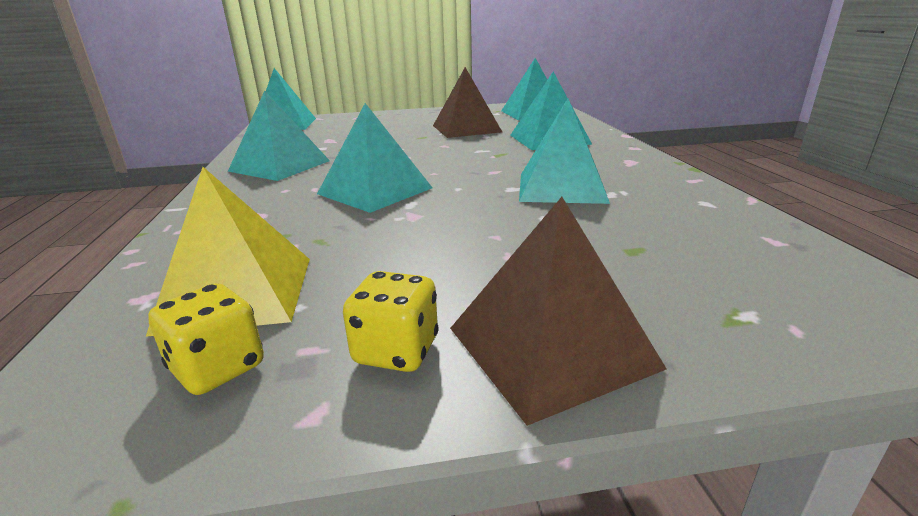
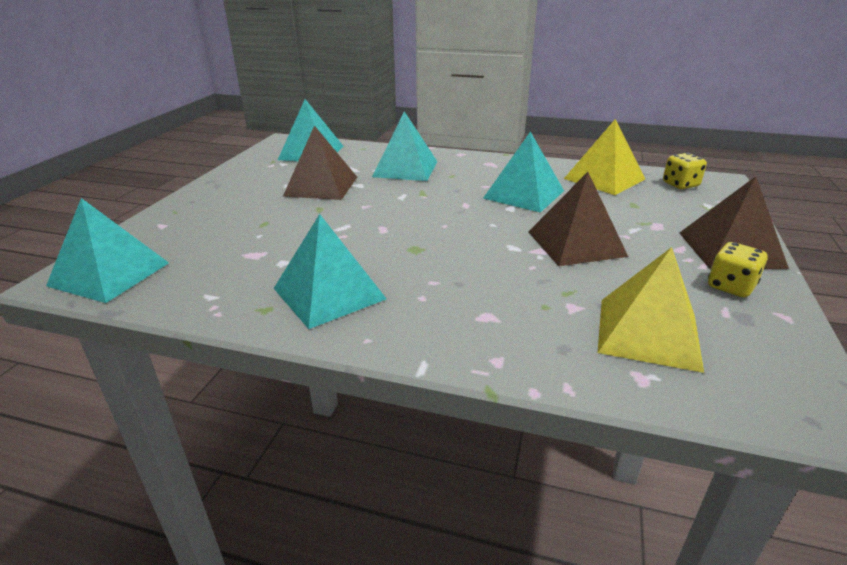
camera: 65 degrees left, 5 degrees up
yellow dice [148,283,264,395] -> yellow dice moved to [663,153,707,189]
turquoise pyramid [317,103,432,213] -> none
none -> brown pyramid [528,172,628,266]
none -> yellow pyramid [564,119,645,195]

